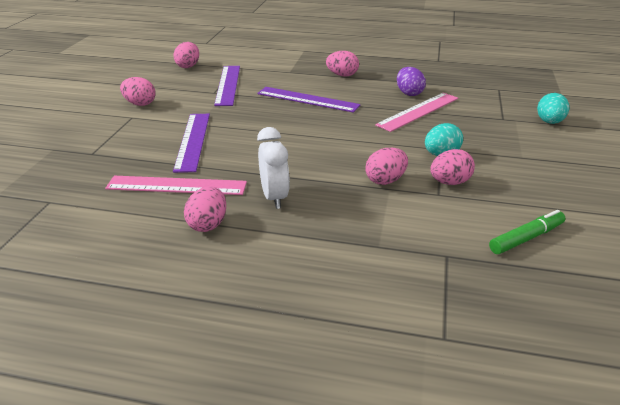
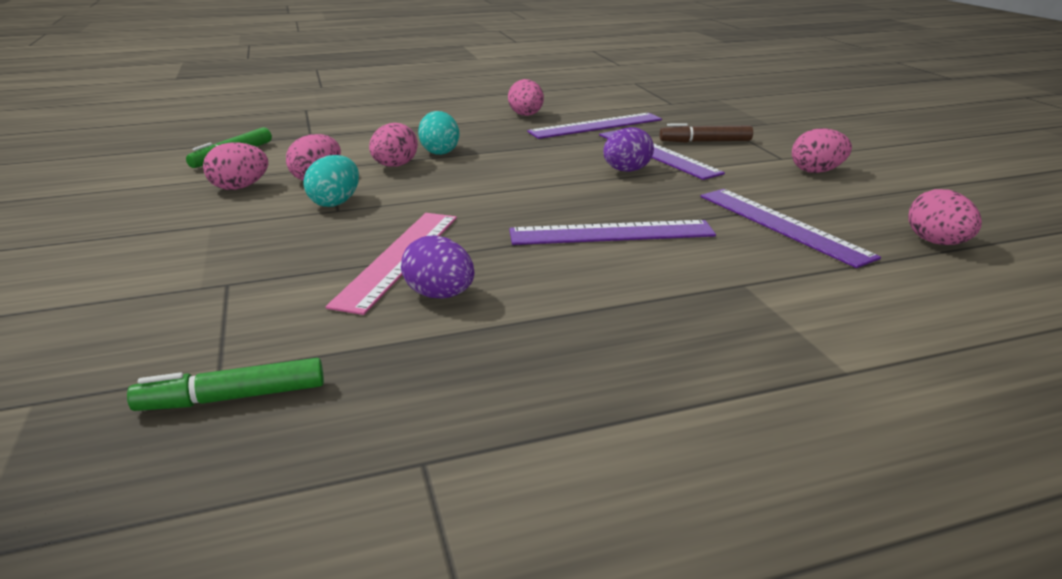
camera: 150 degrees right, 5 degrees down
pink ruler [105,176,247,195] -> purple ruler [527,113,662,139]
white clock [257,127,290,209] -> none
pink egg [326,51,359,77] -> pink egg moved to [203,142,268,190]
turquoise egg [537,93,569,124] -> turquoise egg moved to [418,111,459,155]
none -> green marker [127,358,324,411]
none -> purple egg [603,127,654,172]
none -> brown marker [659,123,753,143]

